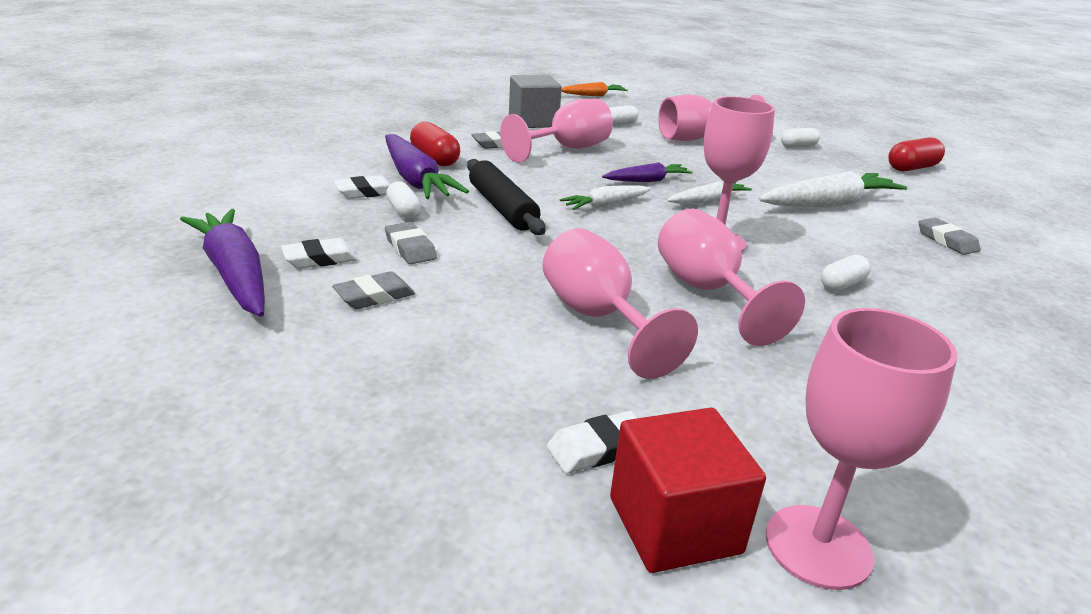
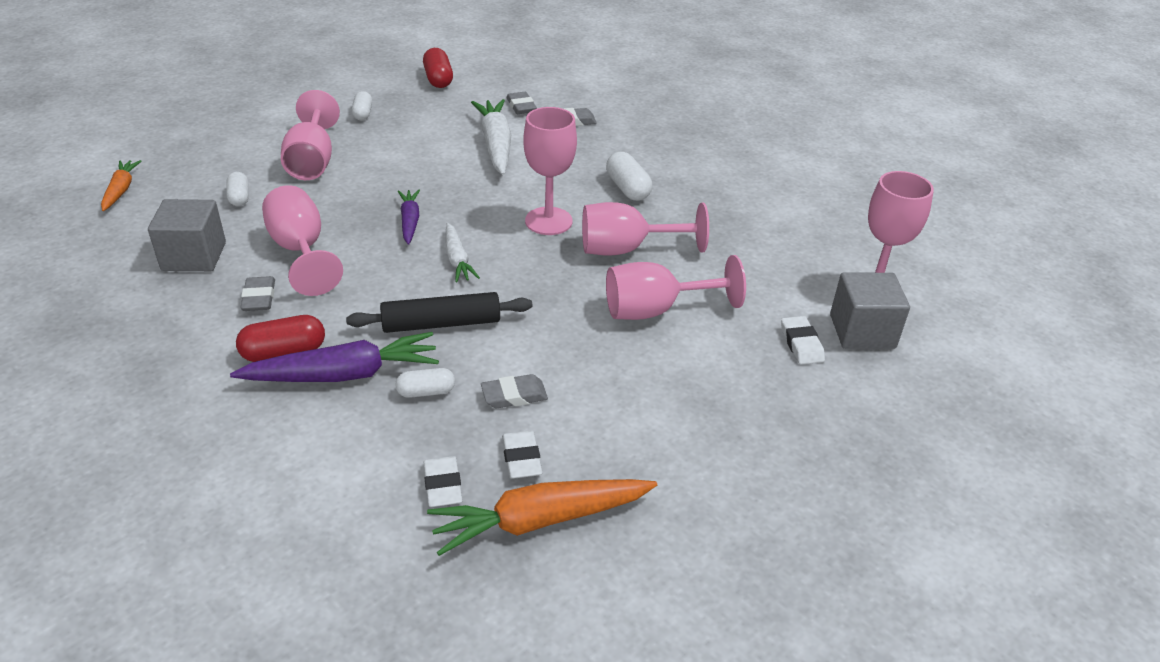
camera: 75 degrees left, 10 degrees up
purple carrot [180,209,265,317] -> orange carrot [427,479,657,556]
grey eraser [332,271,415,309] -> grey eraser moved to [506,92,537,114]
white eraser [333,175,390,199] -> white eraser moved to [424,456,463,507]
red cube [610,408,766,573] -> grey cube [830,272,910,349]
white carrot [667,181,752,204] -> none
white capsule [821,255,871,291] -> white capsule [606,152,652,201], size x1.50

